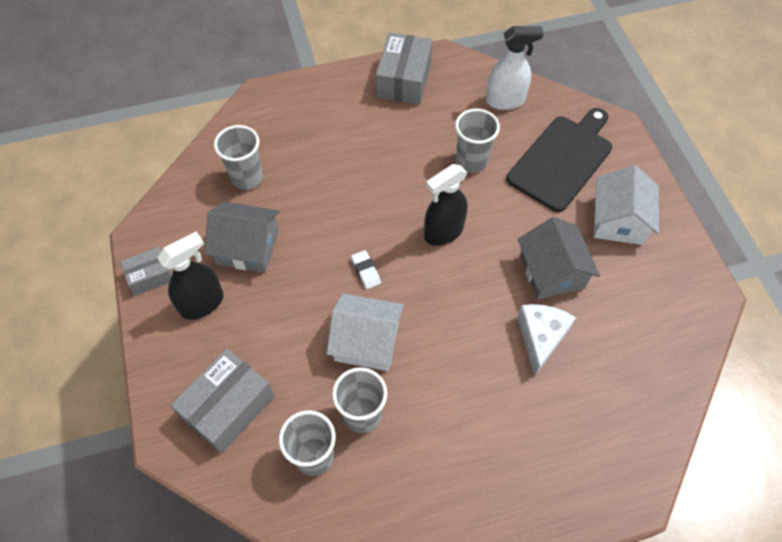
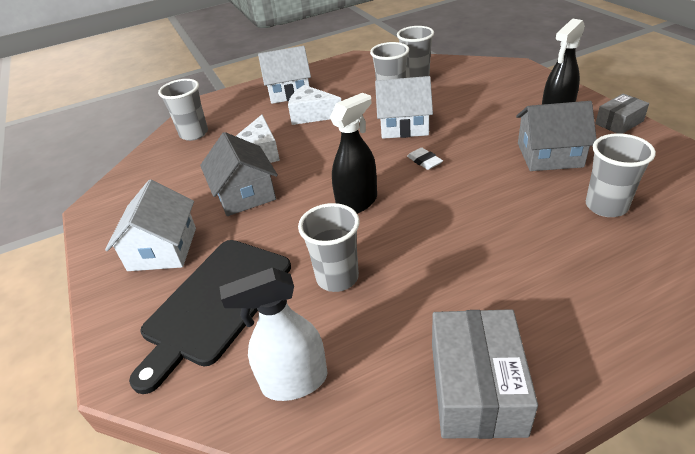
camera: 175 degrees right, 20 degrees down
grey box [170,348,274,454] -> none
none -> grey cup [158,79,208,141]
none -> white house [258,46,311,104]
none -> white cheese [288,85,341,125]

